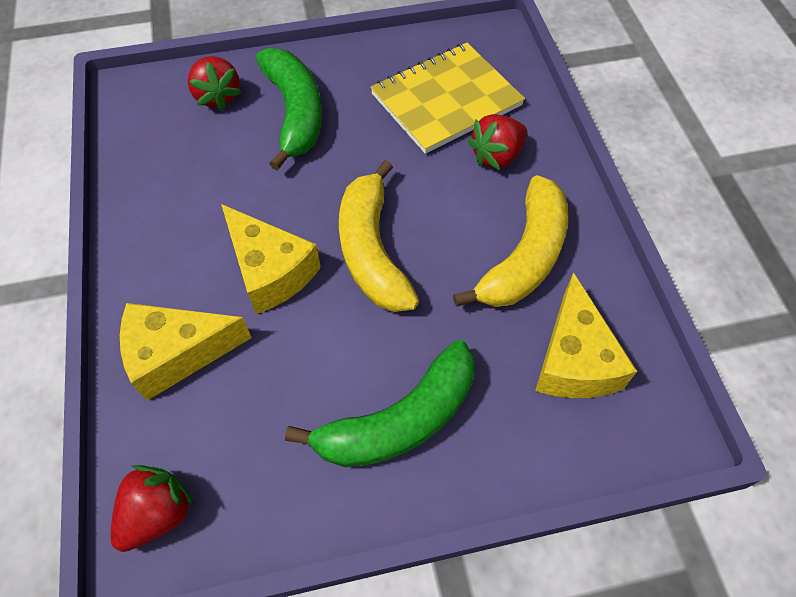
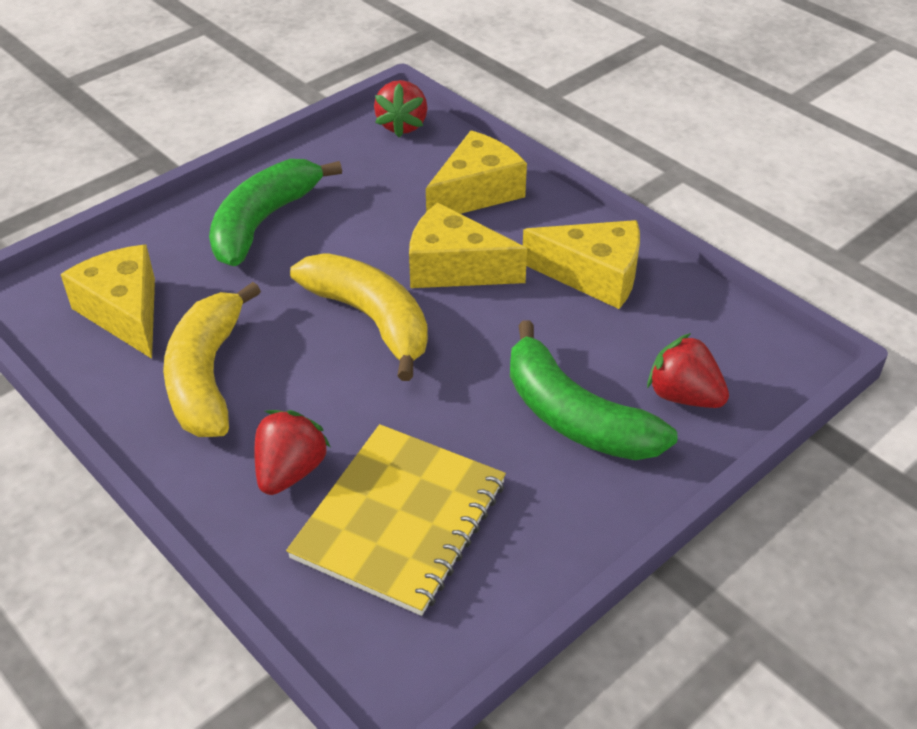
camera: 150 degrees right, 15 degrees down
none -> yellow cheese [523,220,640,309]

